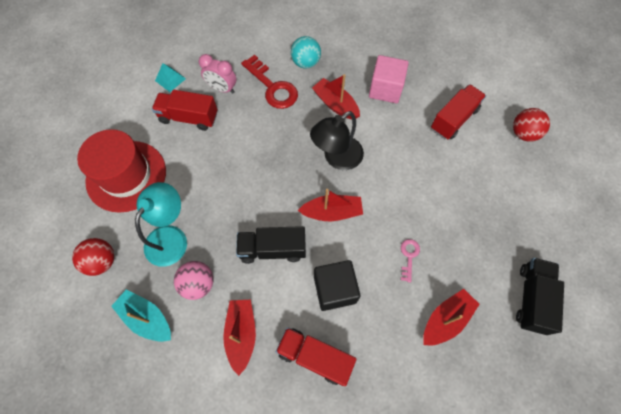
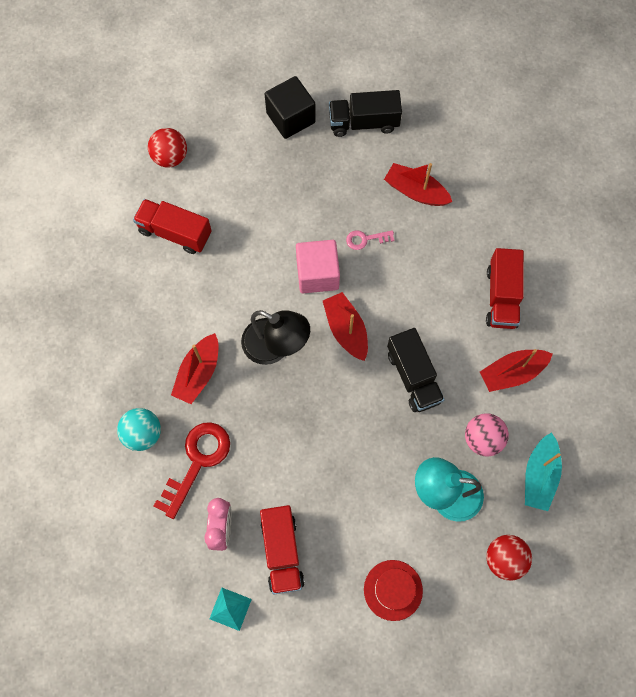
camera: 110 degrees left, 5 degrees up
red hat [77,129,166,213] -> red hat [364,560,423,621], size x0.56
black cube [314,260,360,311] -> black cube moved to [265,76,315,139]
pink cube [369,55,409,103] -> pink cube moved to [296,240,340,293]

